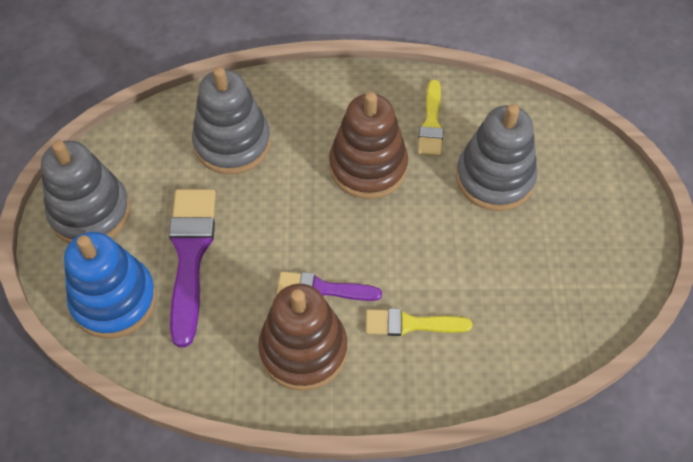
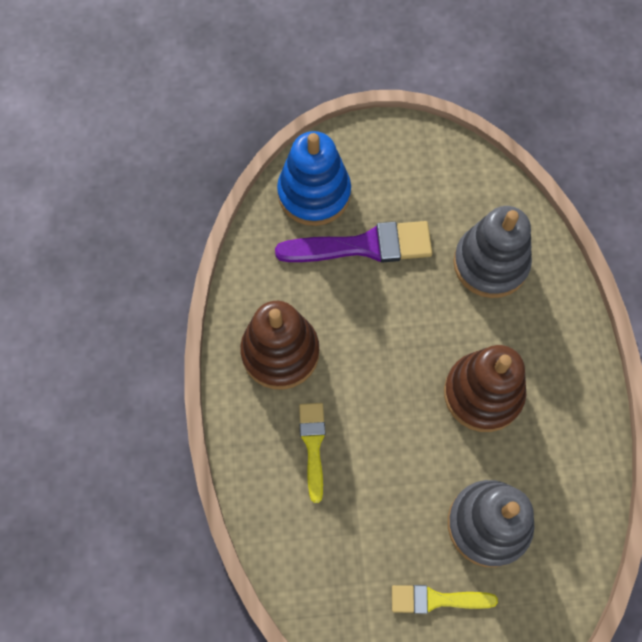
camera: 85 degrees right, 10 degrees up
grey stacking toy [41,140,130,243] -> none
purple brush [277,271,382,301] -> none
yellow brush [418,80,444,156] -> yellow brush moved to [392,585,498,614]

